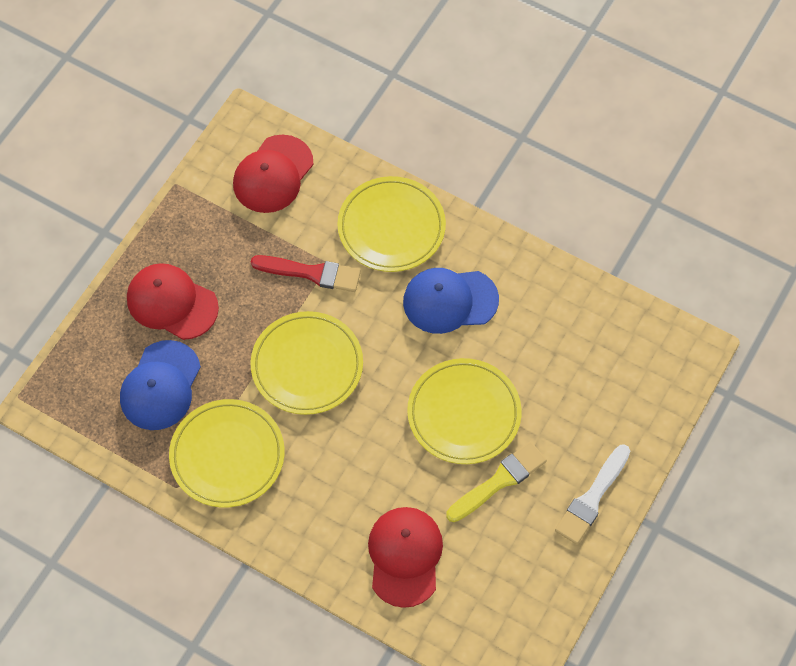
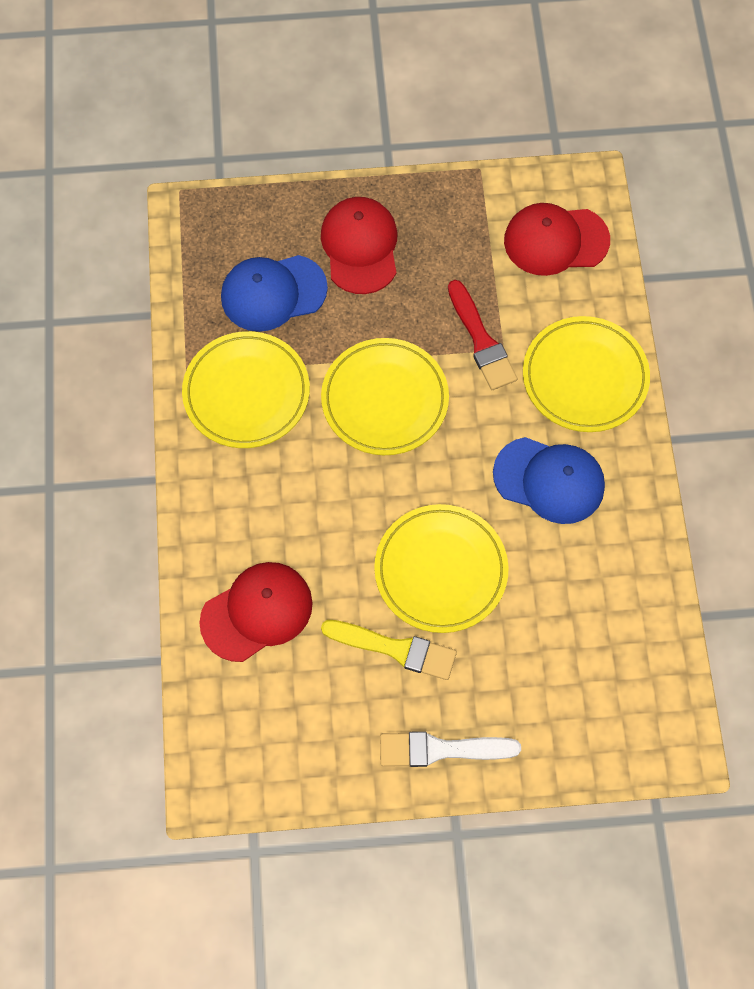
camera: 55 degrees right, 5 degrees up
blue cap [403,268,499,334] -> blue cap turned 150 degrees clockwise [493,437,605,524]

